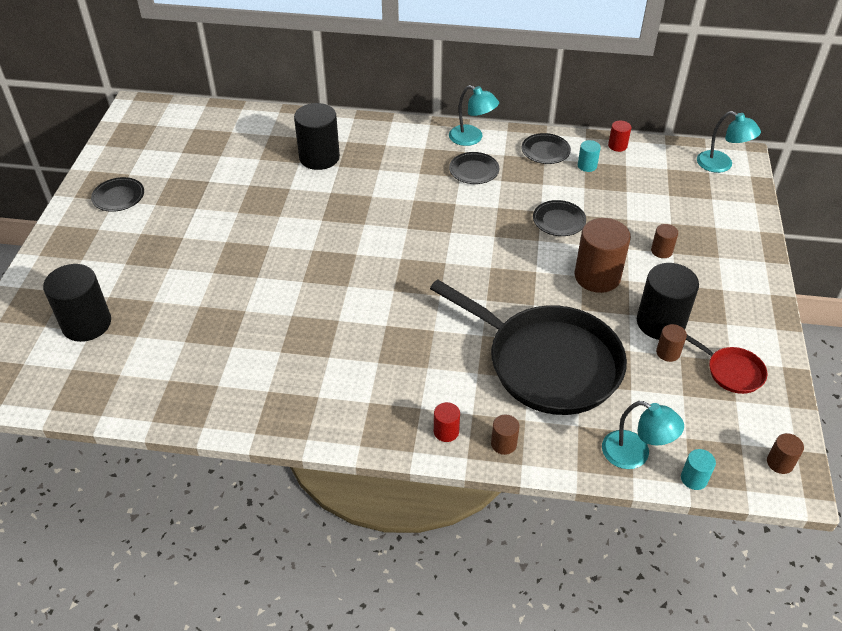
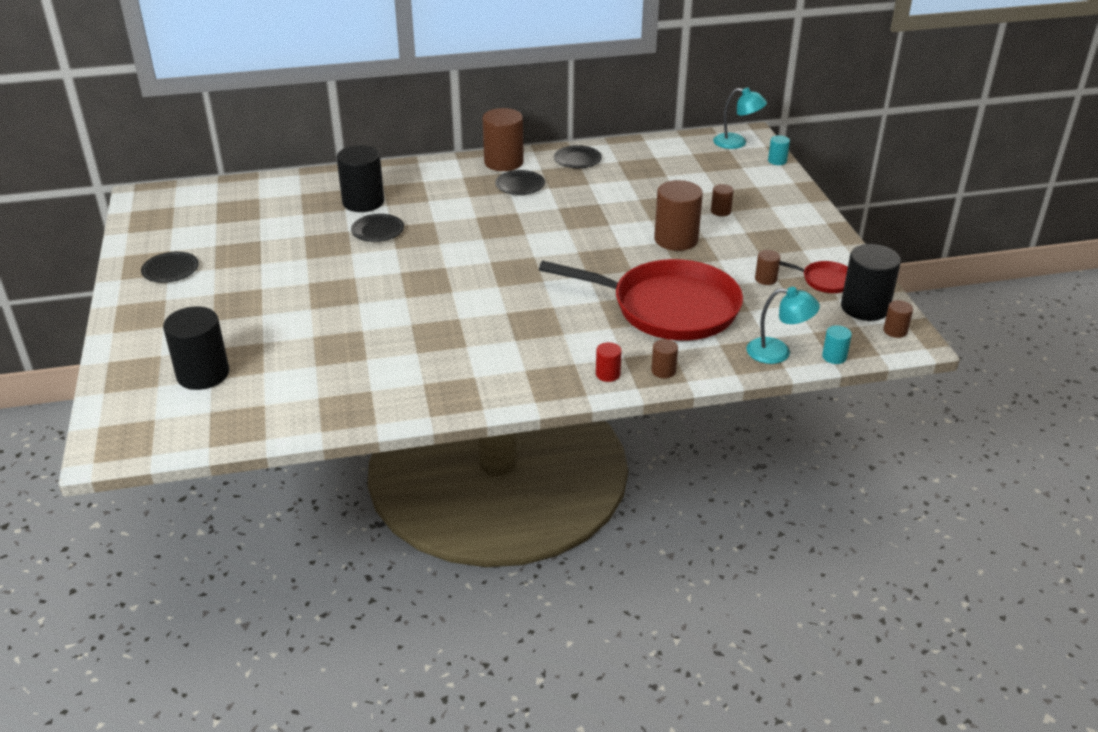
camera: 20 degrees left, 10 degrees down
black pan [430,280,627,415] -> red pan [539,259,743,341]
turquoise lamp [449,85,499,146] -> brown cylinder [482,108,524,171]
black plate [533,200,586,236] -> black plate moved to [351,214,404,242]
turquoise cylinder [578,140,601,172] -> turquoise cylinder moved to [768,135,790,165]
red cylinder [608,121,631,152] -> none
black cylinder [637,263,699,340] -> black cylinder moved to [841,244,901,321]

